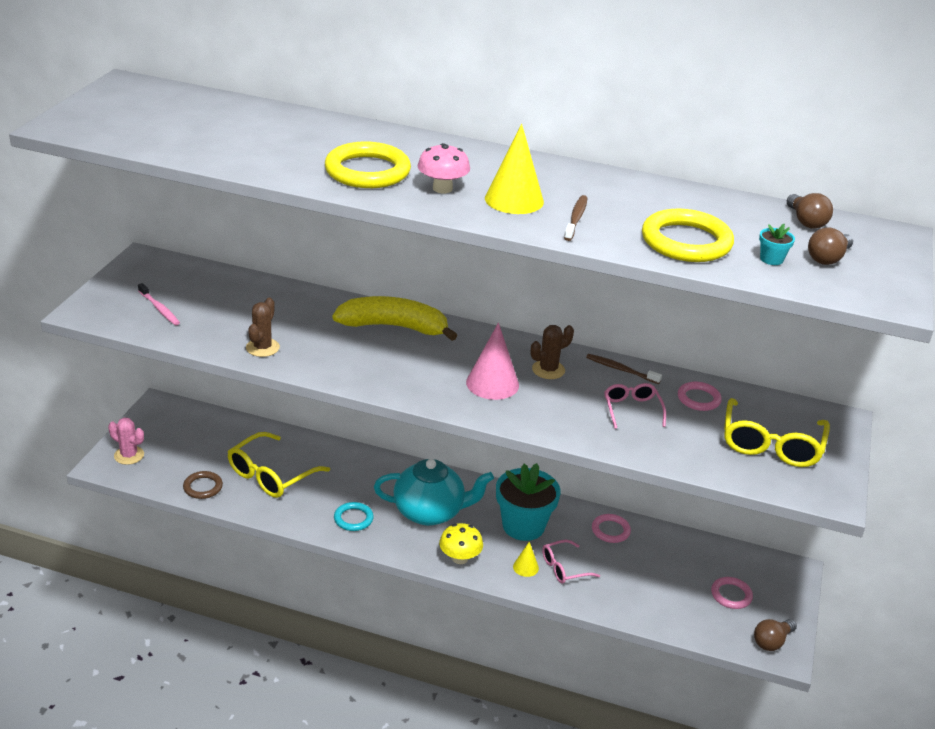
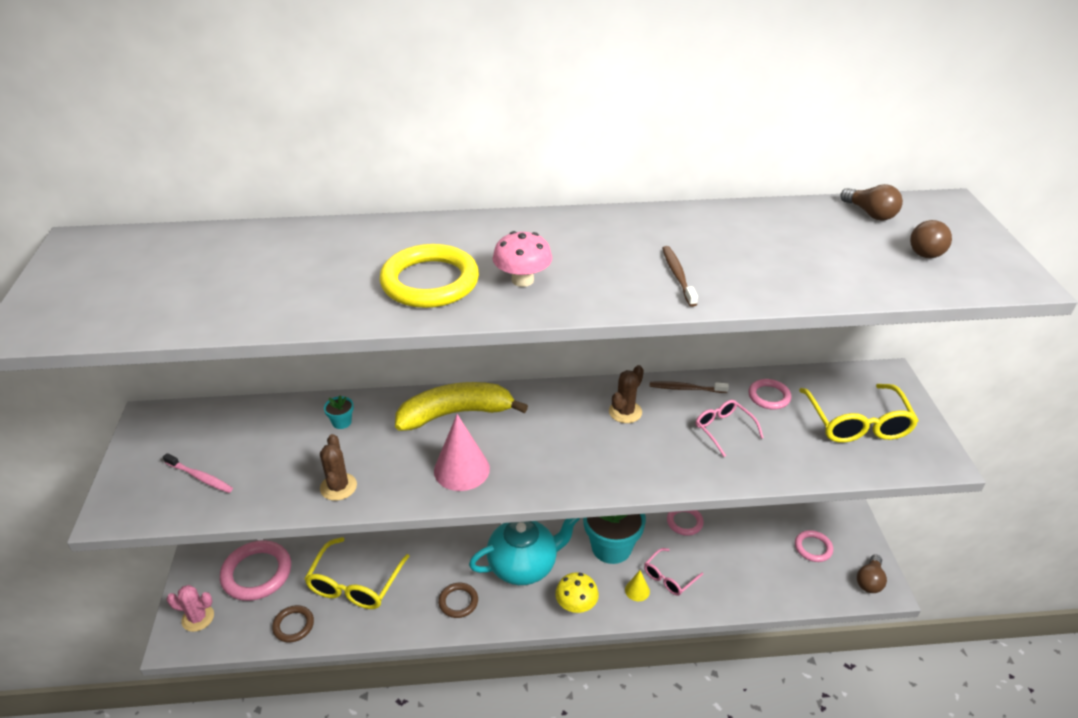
camera: 20 degrees left, 5 degrees up
turquoise ring [334,502,374,531] -> brown ring [438,583,478,618]
pink cone [466,322,519,400] -> pink cone moved to [434,414,490,491]
yellow cone [485,124,544,214] -> none
yellow ring [642,209,734,262] -> none
turquoise flower pot [759,224,795,265] -> turquoise flower pot moved to [324,395,354,429]
none -> pink ring [220,540,291,601]

